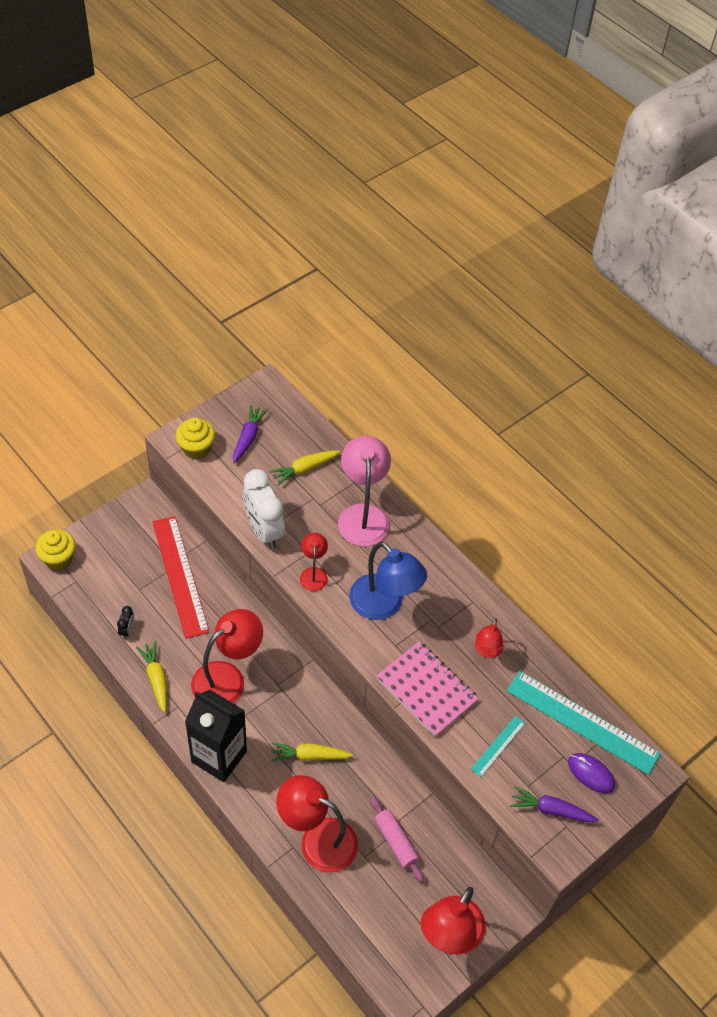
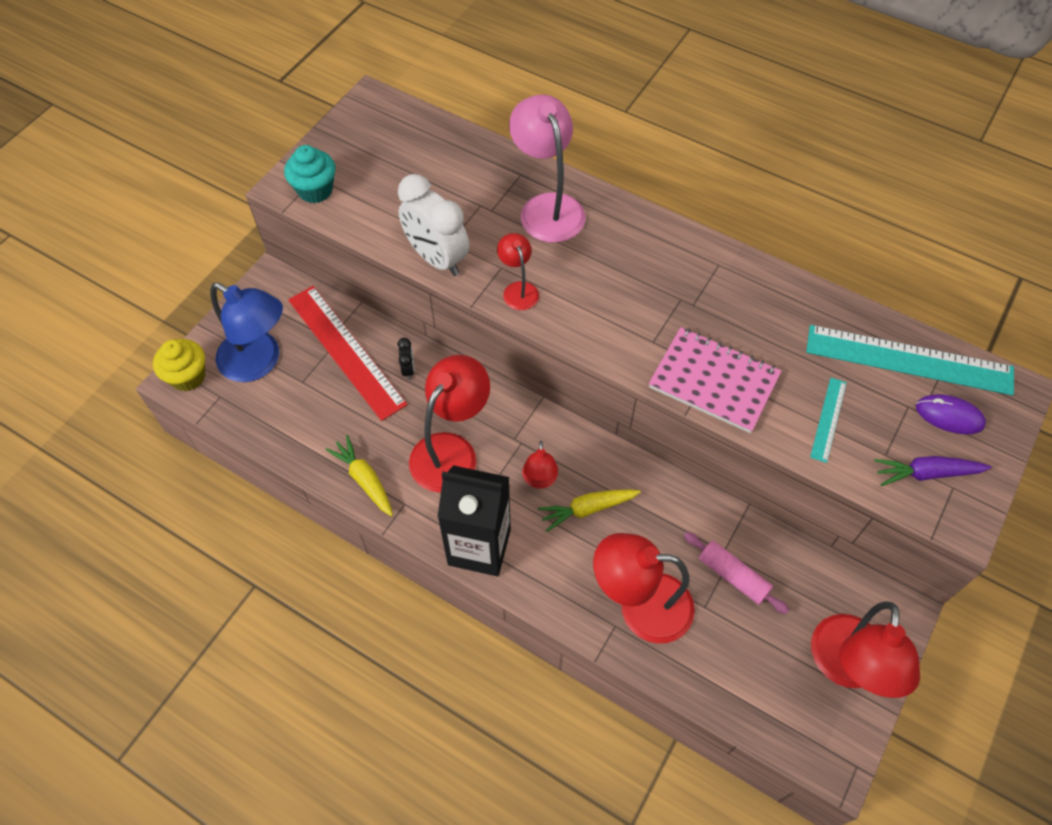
camera: 15 degrees left, 5 degrees up
black clock [117,606,134,639] -> black clock moved to [398,338,415,380]
yellow cupcake [176,417,215,459] -> turquoise cupcake [284,145,336,203]
purple carrot [233,405,268,463] -> none
yellow carrot [269,450,340,486] -> none
blue lamp [349,542,427,620] -> blue lamp moved to [210,283,283,382]
red lamp [475,619,503,658] -> red lamp moved to [522,441,558,489]

